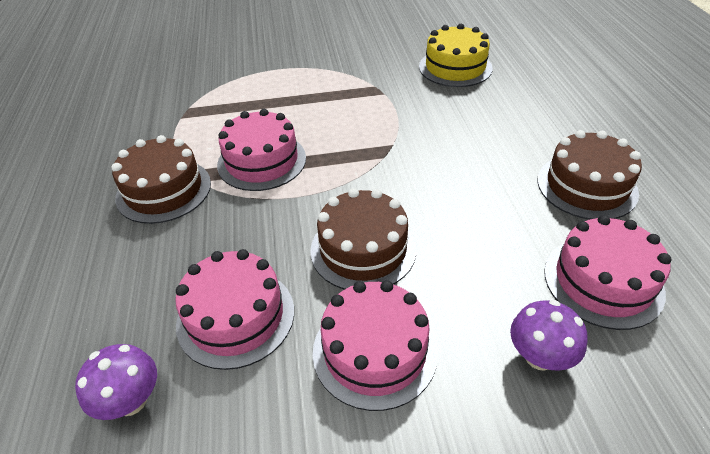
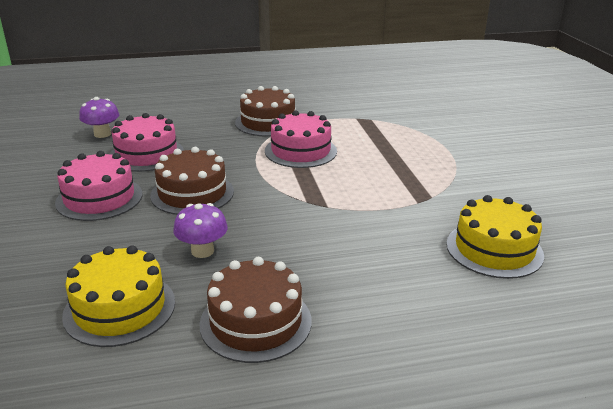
camera: 85 degrees right, 15 degrees down
purple mushroom [510,300,587,371] -> purple mushroom moved to [173,203,228,258]
pink cake [544,215,672,330] -> yellow cake [62,245,175,347]

